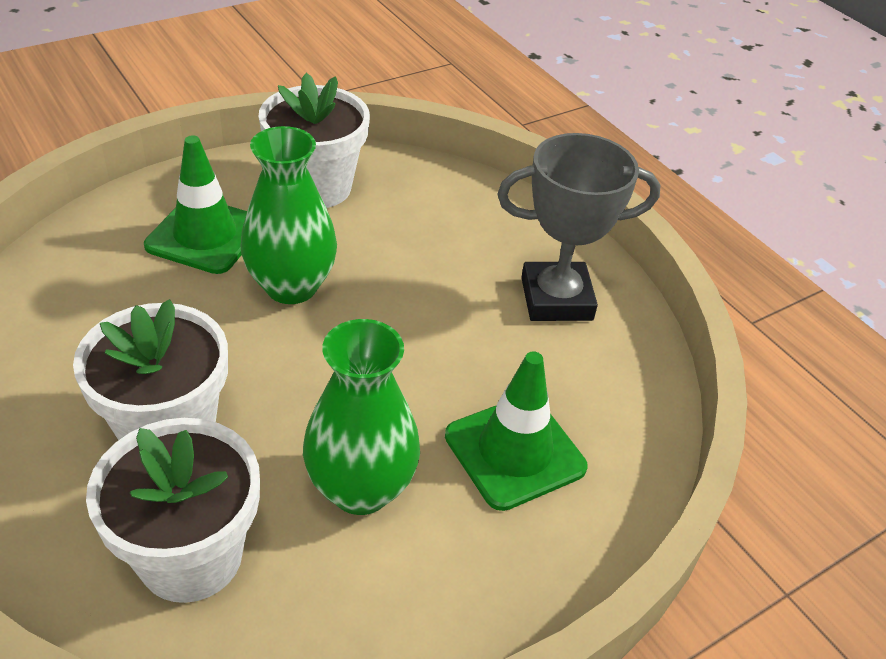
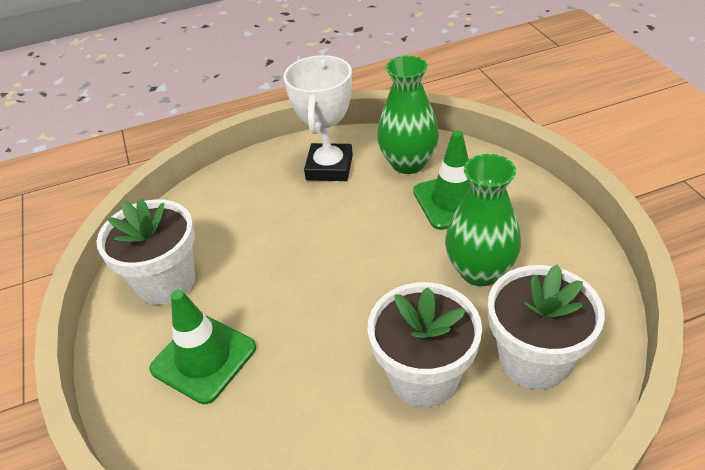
camera: 70 degrees left, 0 degrees up
green vase [240,126,337,304] -> green vase moved to [377,56,439,174]
grey trophy [497,133,661,321] -> white trophy [283,55,353,181]

